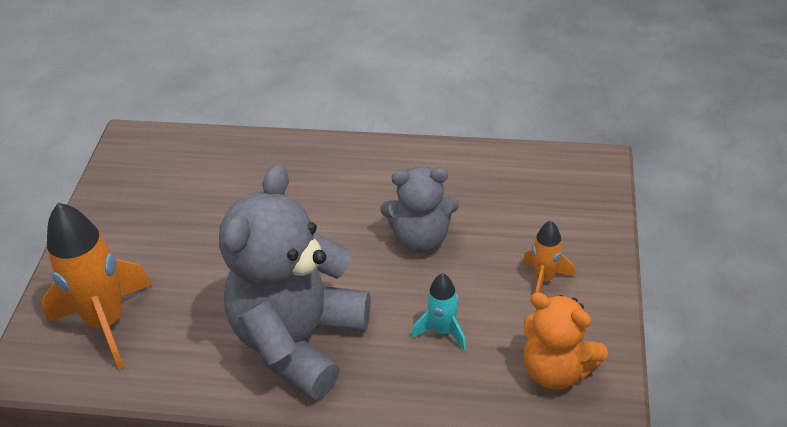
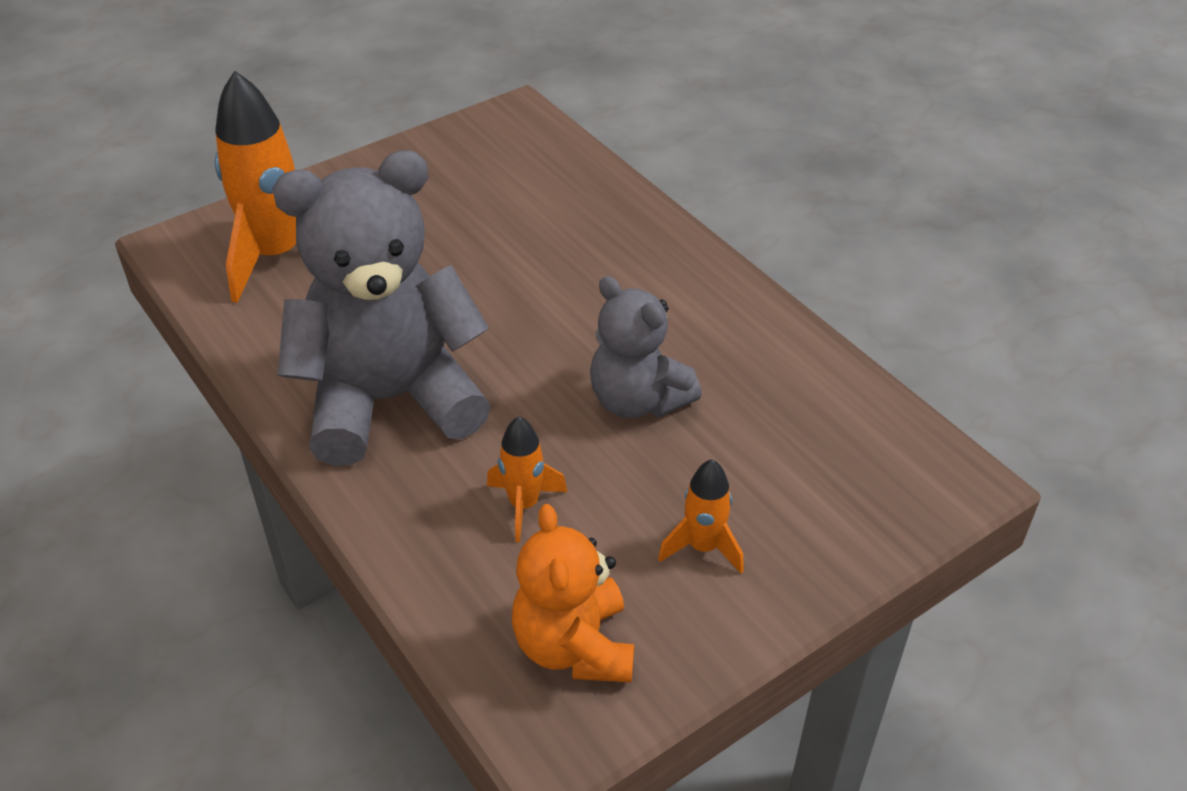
camera: 45 degrees right, 0 degrees up
turquoise rocket [412,273,466,351] -> orange rocket [487,416,568,542]

